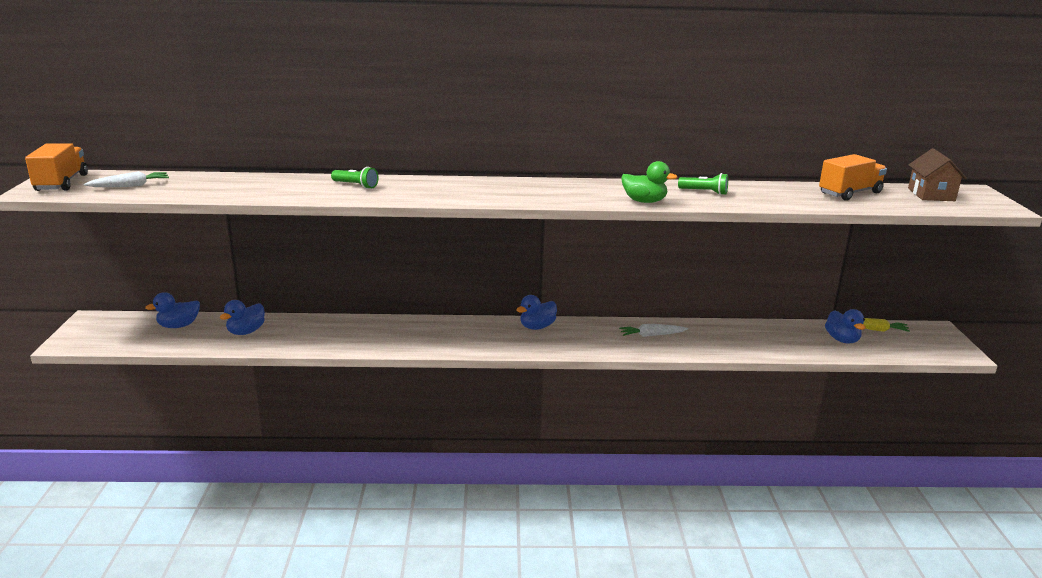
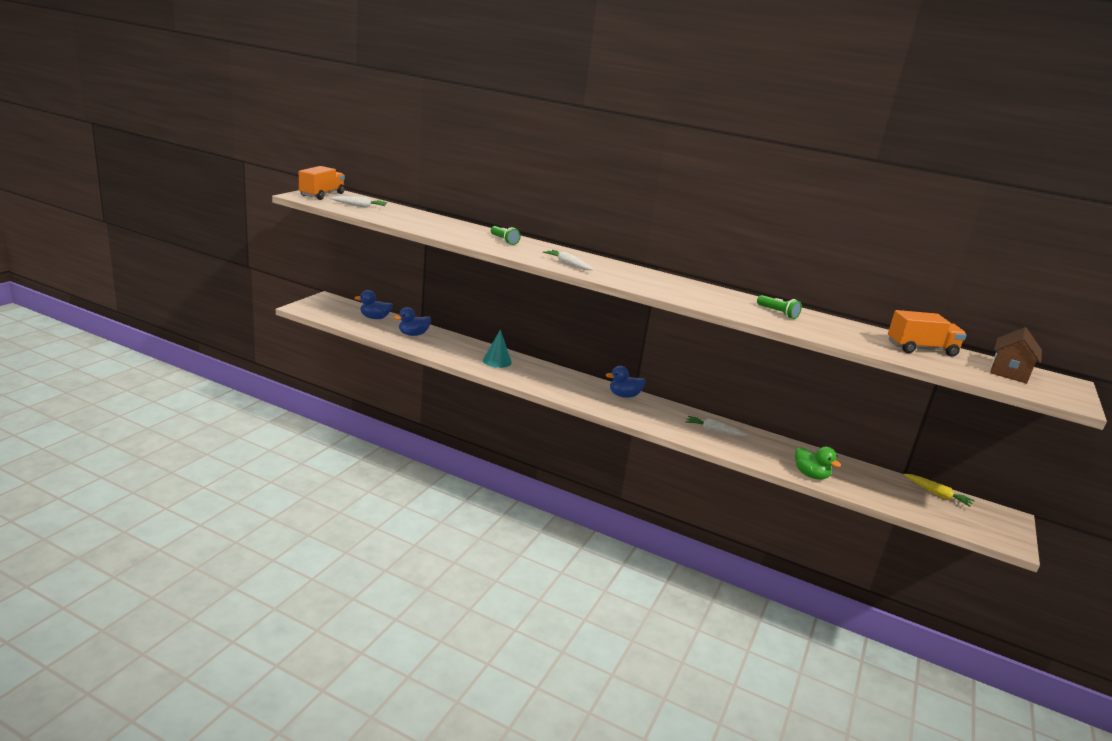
camera: 25 degrees right, 0 degrees up
green duck [622,161,678,203] -> green duck moved to [795,447,841,480]
blue duck [825,309,865,343] -> none
none -> turquoise cone [483,330,512,368]
none -> white carrot [543,250,594,270]

